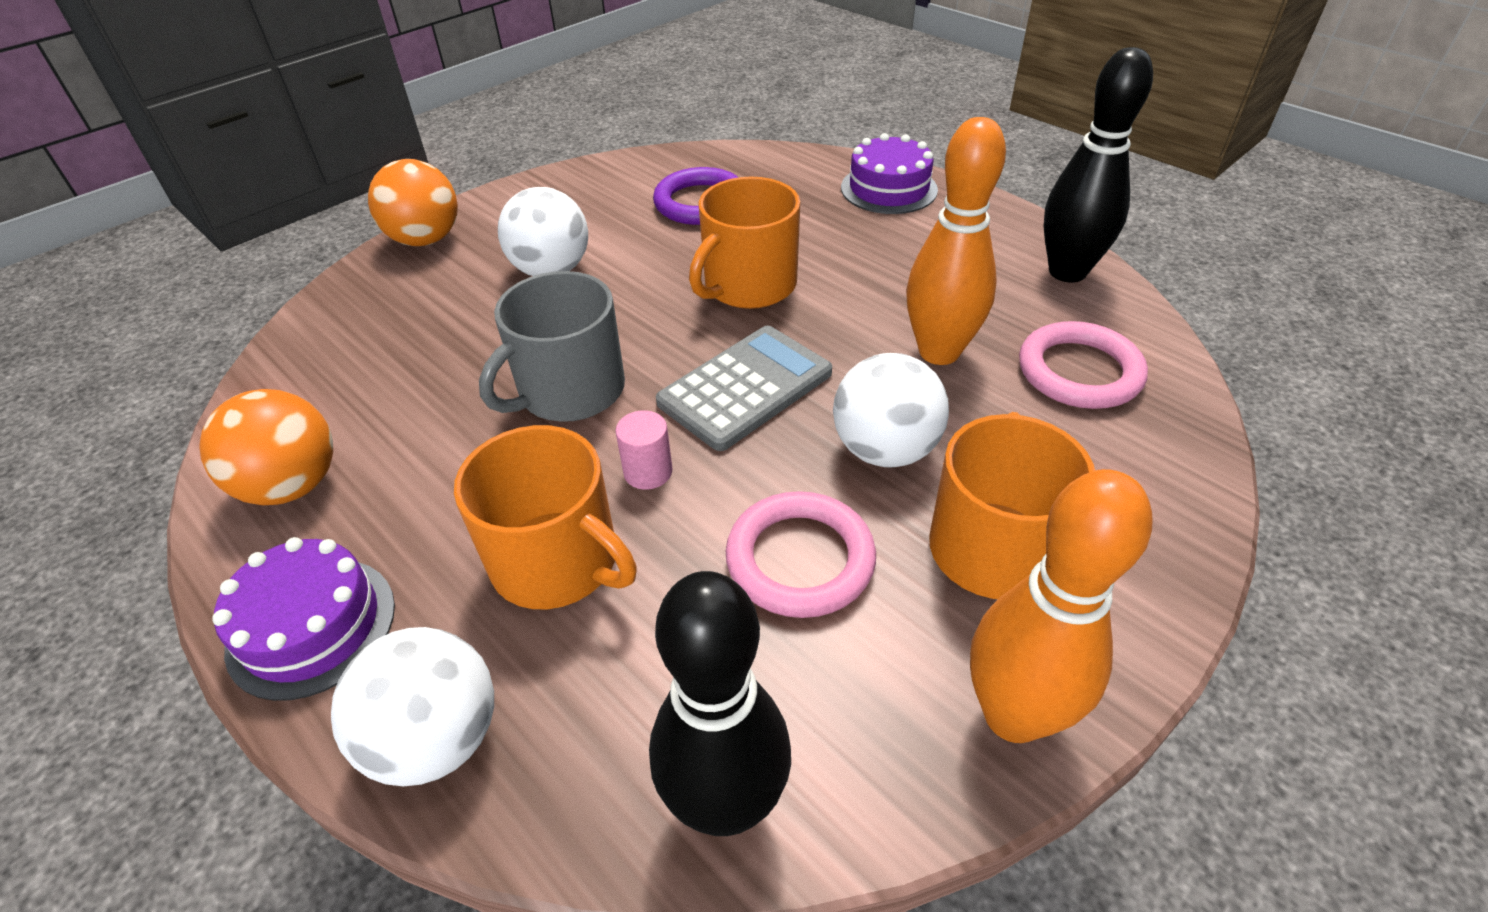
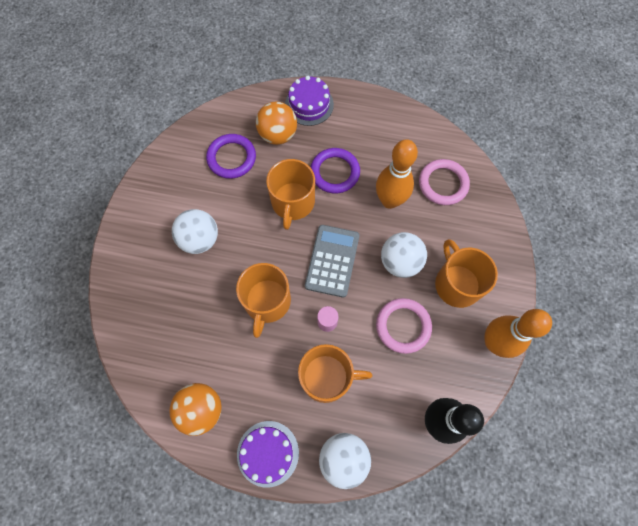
camera: 35 degrees left, 25 degrees up
orange ball [368,159,458,246] -> orange ball moved to [256,102,297,145]
grey mug [479,271,625,422] -> orange mug [236,263,291,338]
black bowling pin [1044,47,1153,282] -> none
none -> purple ring [310,148,360,193]

